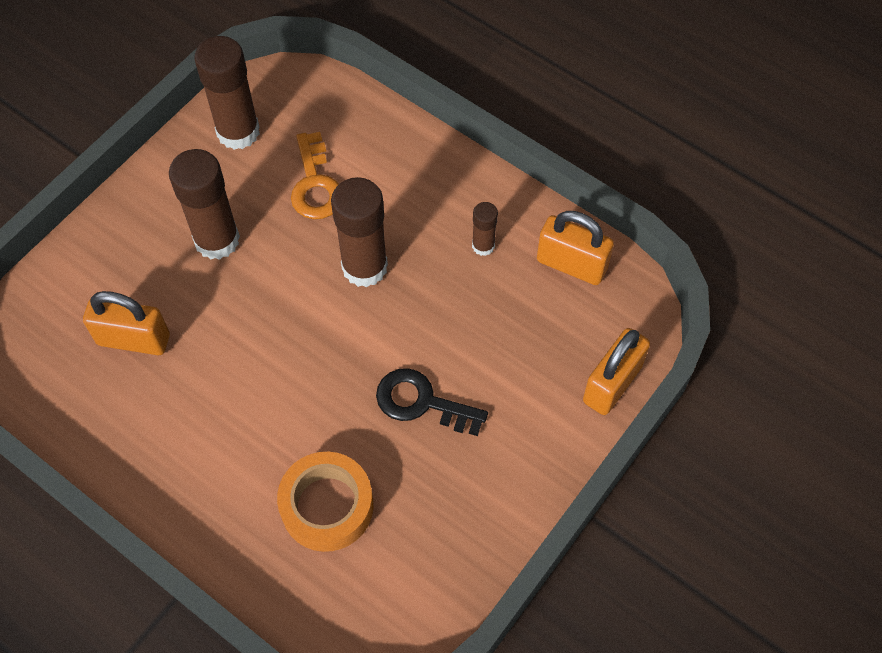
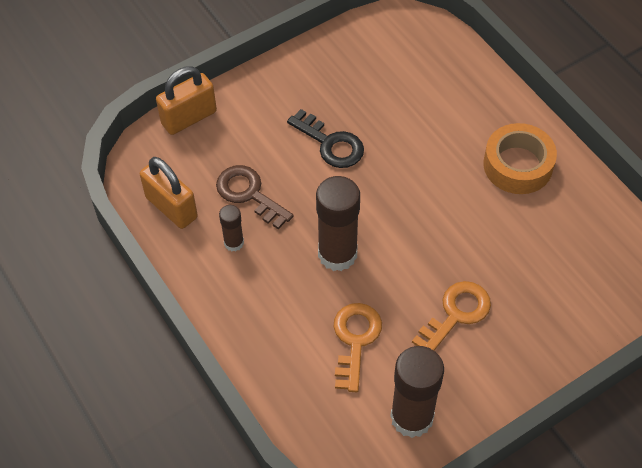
camera: 160 degrees left, 5 degrees down
orange padlock [83,291,170,355] -> none
brown glue stick [169,149,240,260] -> orange key [412,281,491,350]
orange tape [277,452,373,552] -> orange tape moved to [483,123,557,194]
none -> brown key [216,165,294,229]

